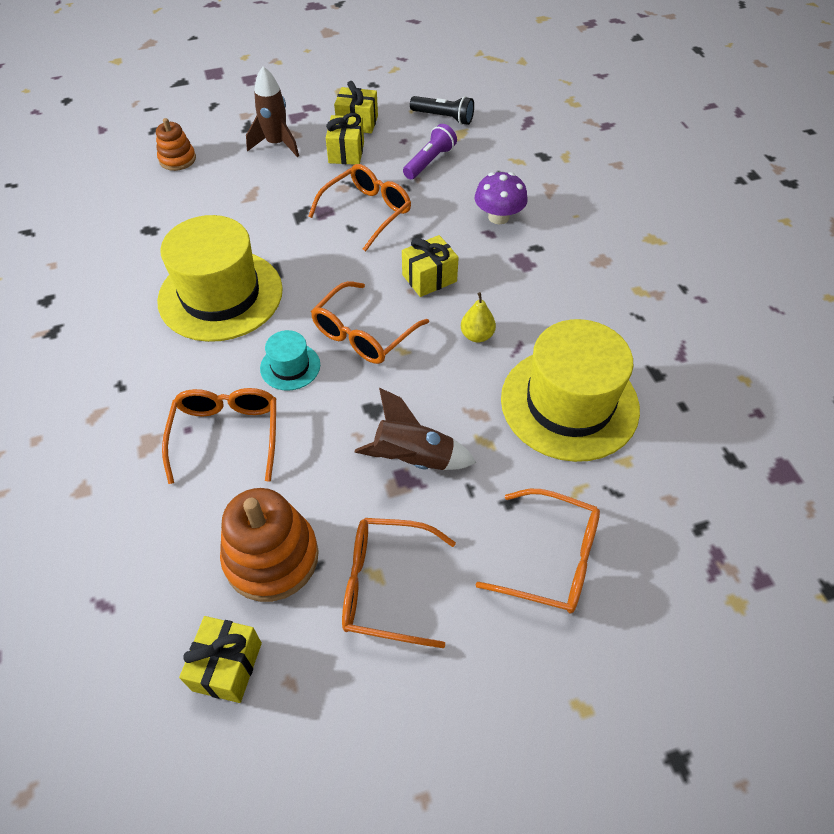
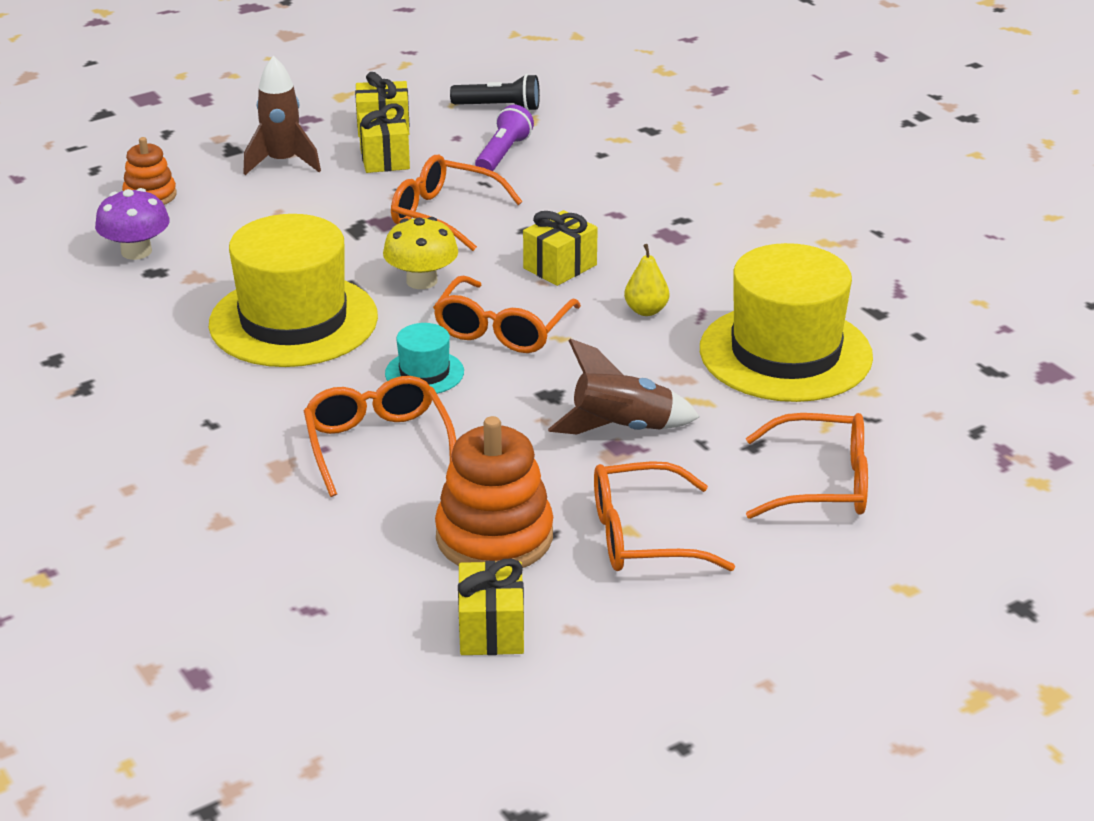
camera: 15 degrees left, 20 degrees down
orange glasses [308,164,411,252] -> orange glasses turned 90 degrees counterclockwise [391,155,523,251]
purple mushroom [475,172,528,224] -> purple mushroom moved to [95,188,170,260]
none -> yellow mushroom [383,217,458,289]

